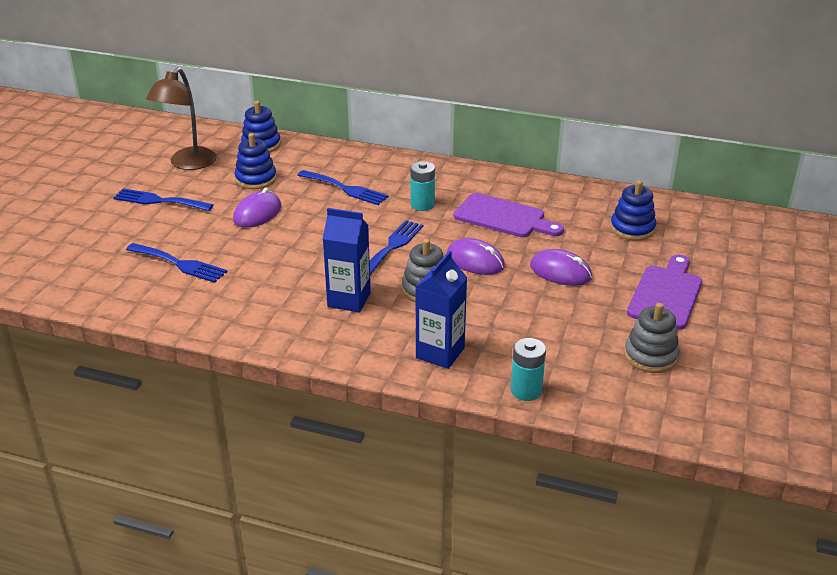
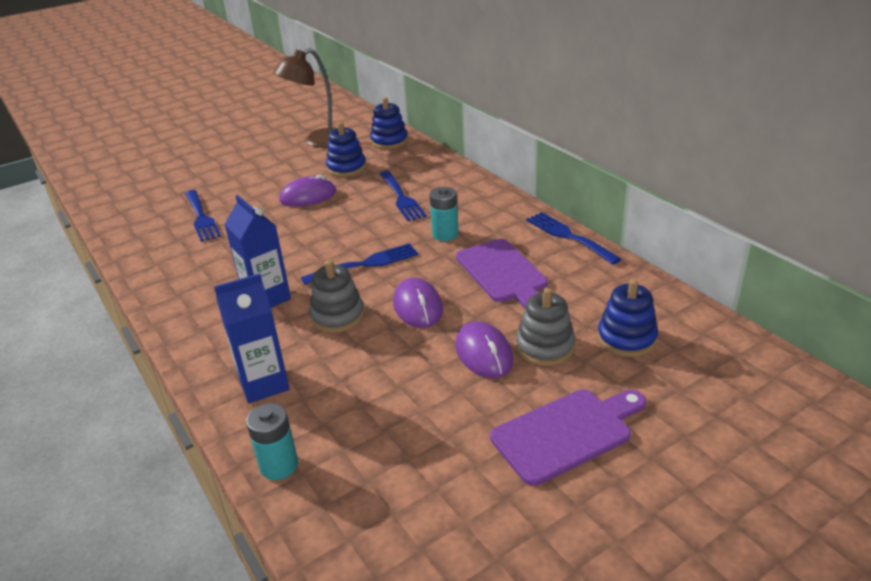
camera: 40 degrees right, 0 degrees up
blue fork [114,189,214,211] -> blue fork moved to [526,212,621,265]
grey stacking toy [624,303,680,373] -> grey stacking toy moved to [516,288,575,366]

